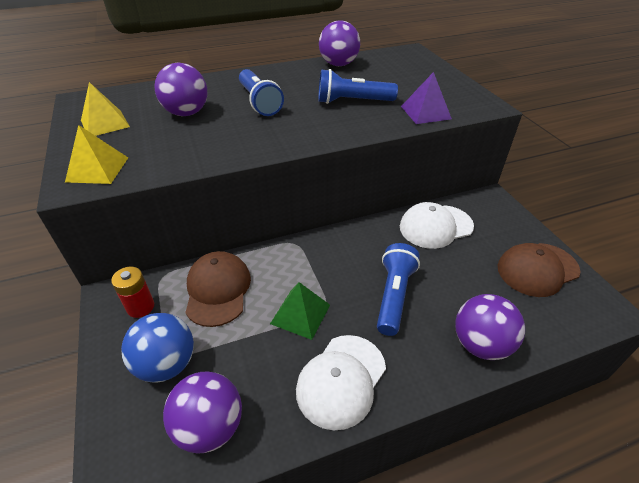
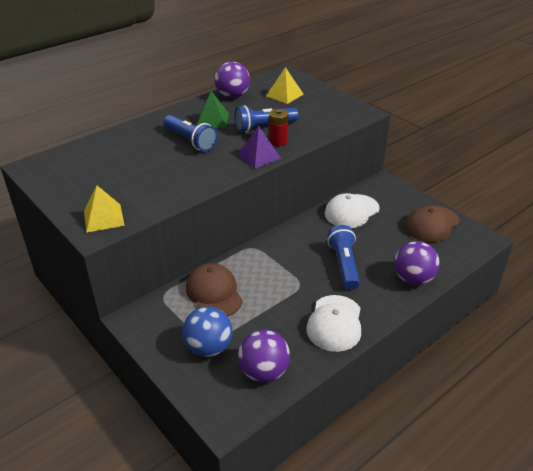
camera: 20 degrees left, 5 degrees down
yellow pyramid [81,82,130,136] -> yellow pyramid moved to [266,67,303,104]
red battery [111,267,154,318] -> red battery moved to [269,109,289,146]
purple ball [154,63,207,116] -> none
green pyramid [270,282,330,340] -> green pyramid moved to [197,91,229,128]
purple pyramid [401,72,452,124] -> purple pyramid moved to [237,126,281,168]

